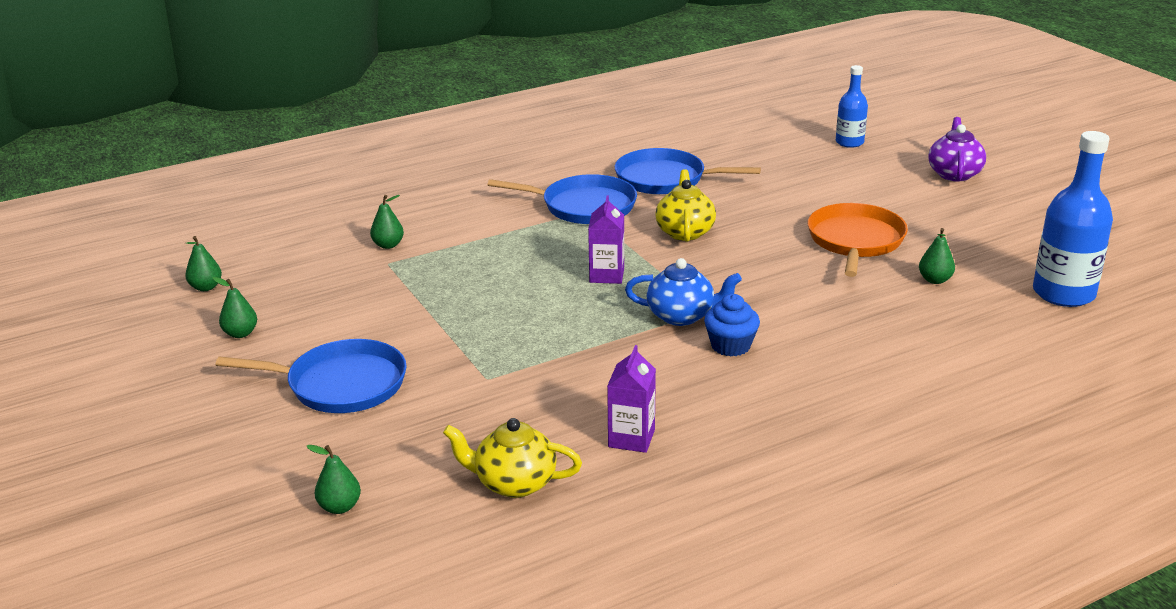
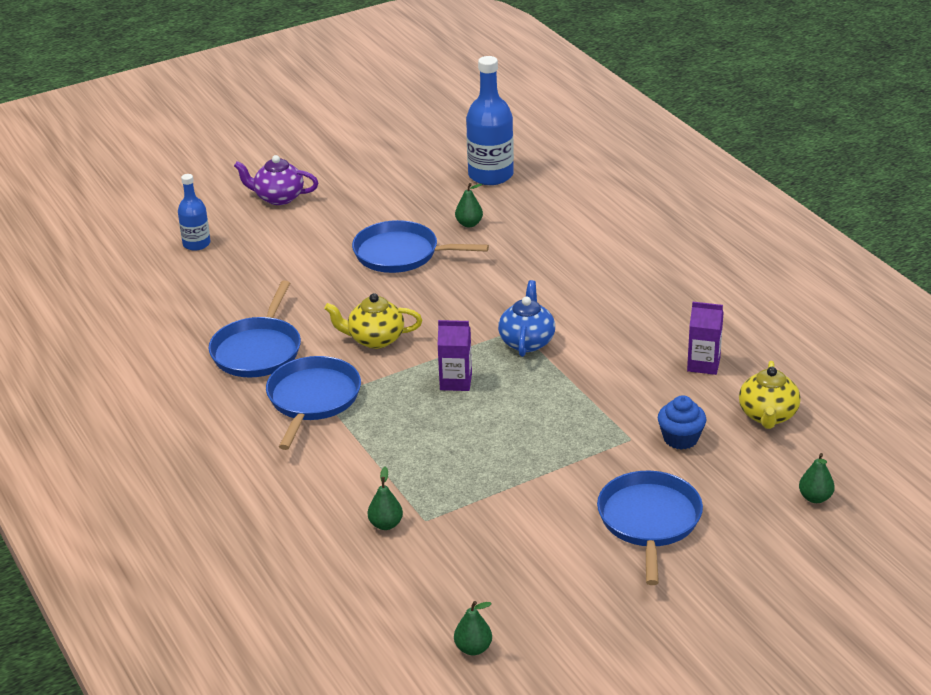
camera: 90 degrees left, 5 degrees up
green pear [212,277,257,338] -> none
blue cupcake [704,294,760,356] -> blue cupcake moved to [658,395,706,450]
orange pan [808,203,908,277] -> blue pan [352,220,489,273]

